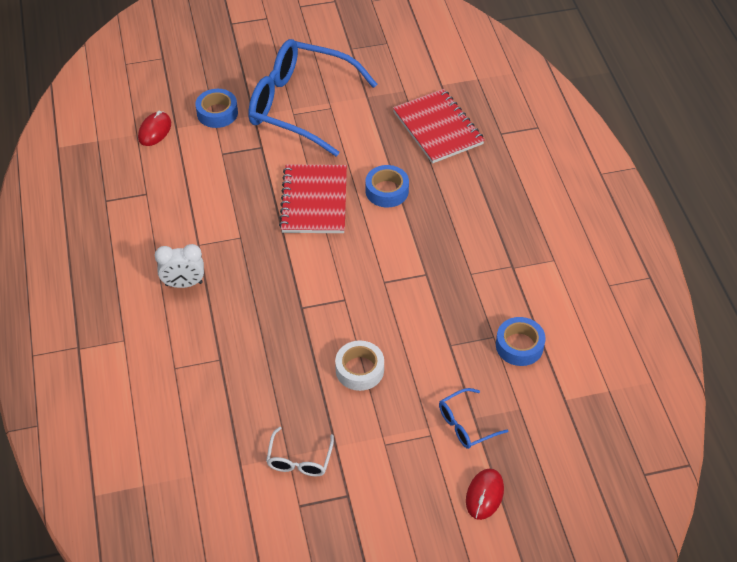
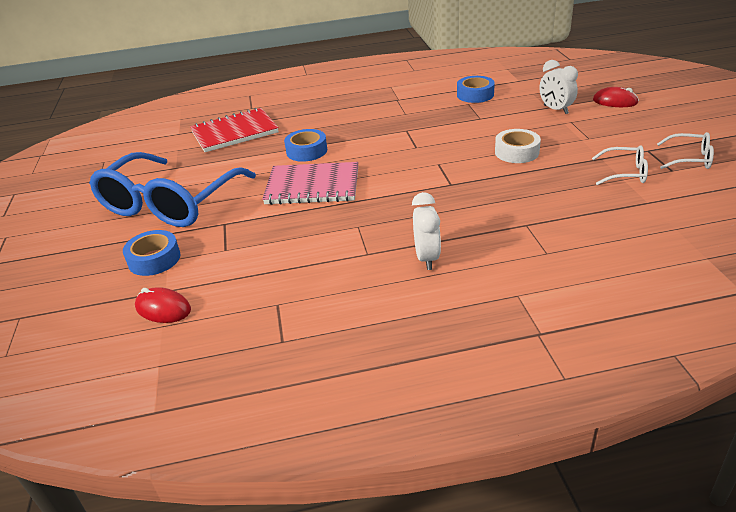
camera: 85 degrees left, 15 degrees down
red notebook [279,164,347,233] -> pink notebook [262,162,358,205]
blue glasses [439,388,509,449] -> white clock [539,60,578,114]
none -> white glasses [657,132,714,169]

